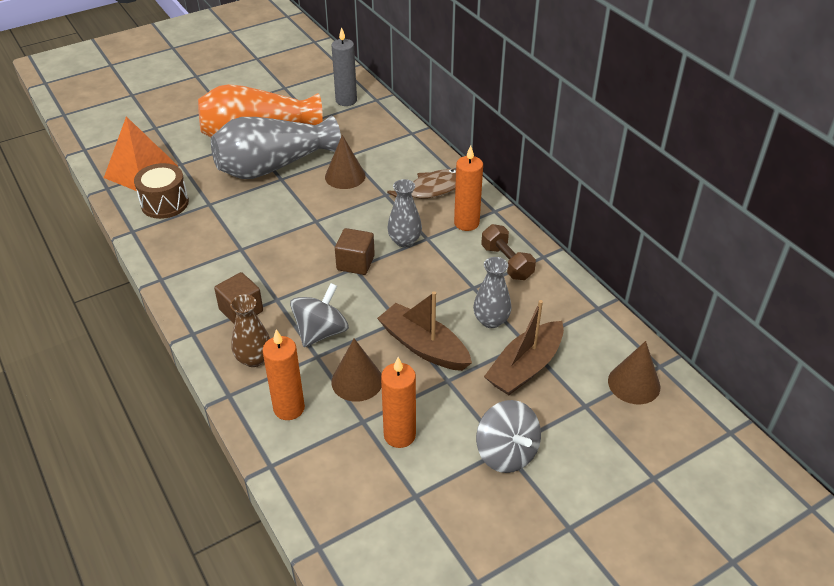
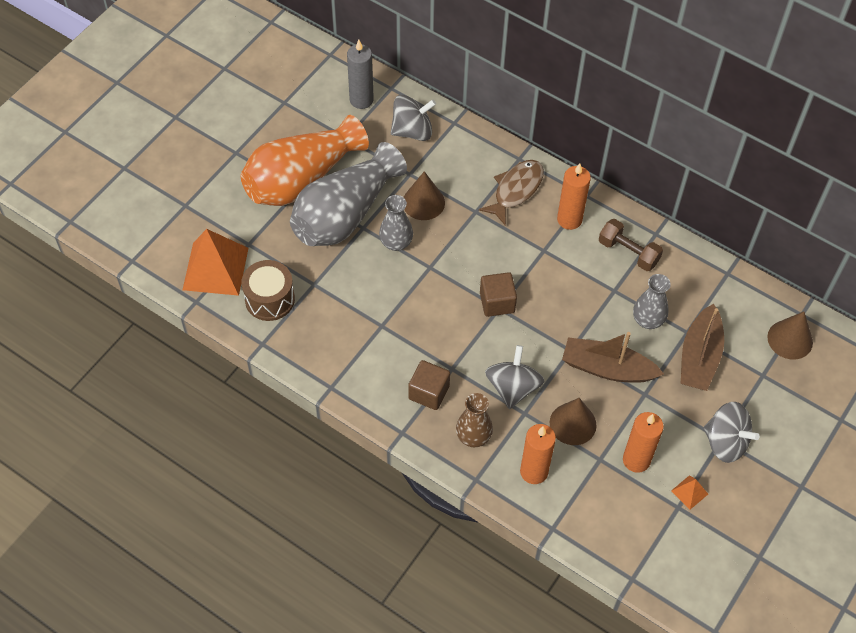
camera: 25 degrees left, 15 degrees up
grey vase [387,179,422,247] -> grey vase moved to [379,195,413,251]
none -> grey spinning top [391,95,436,141]
none -> orange pyramid [671,475,708,510]

